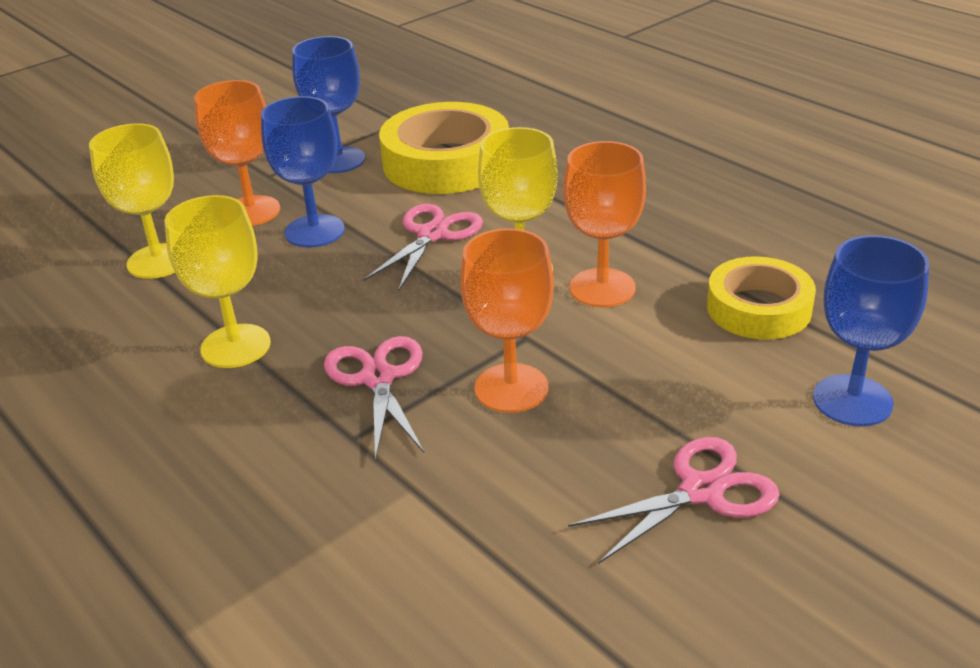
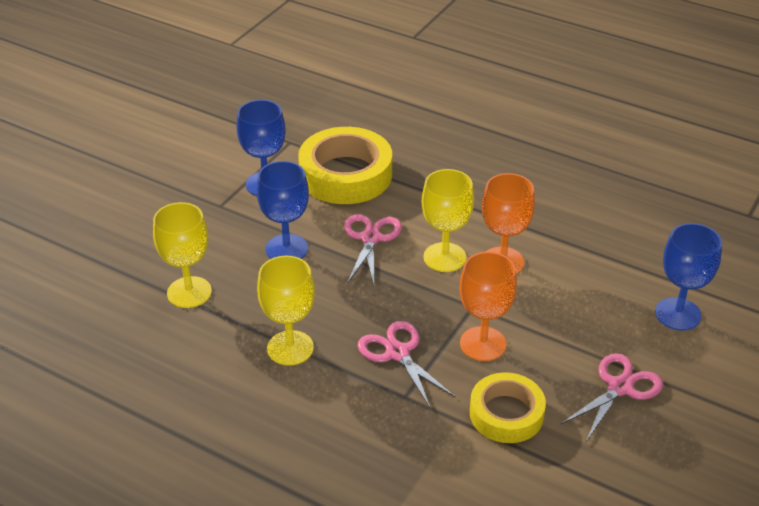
camera: 20 degrees left, 5 degrees up
orange goblet [194,80,280,226] -> none
yellow tape [707,256,816,340] -> yellow tape moved to [470,372,546,443]

